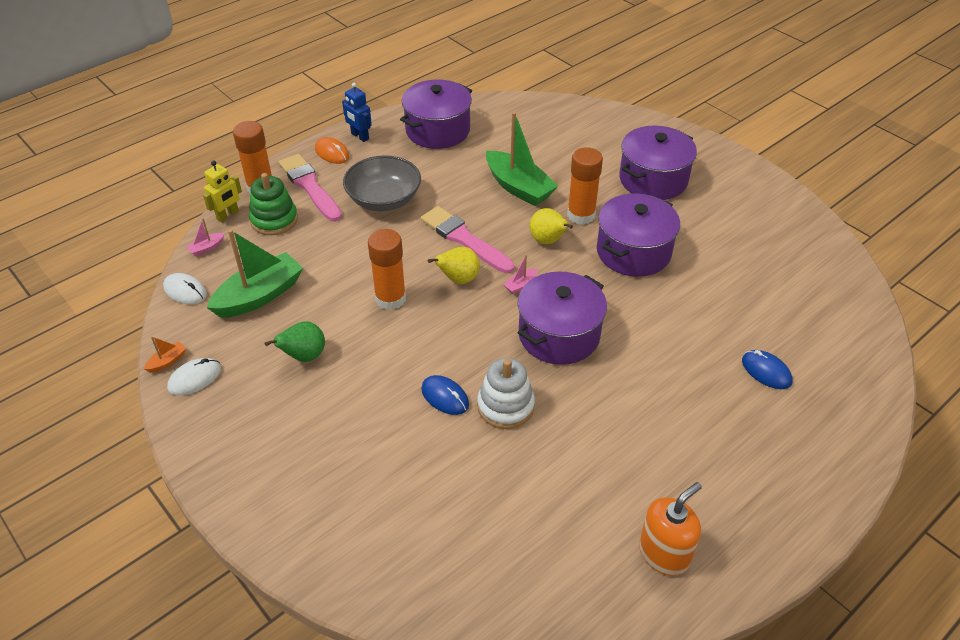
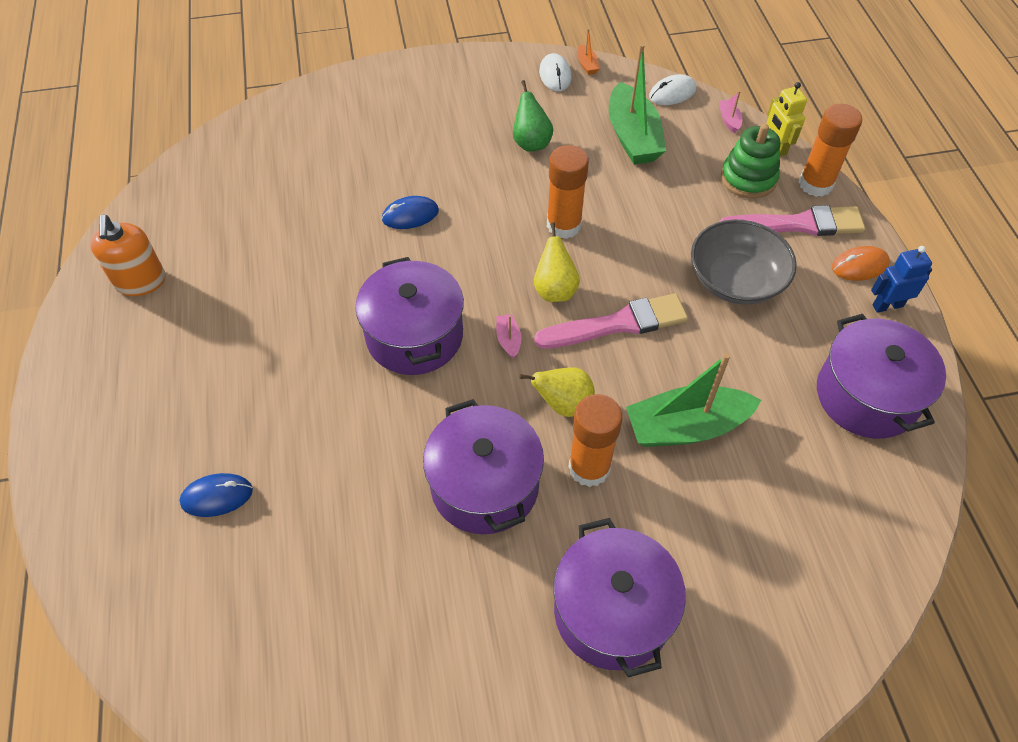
camera: 120 degrees right, 10 degrees up
white stacking toy [477,358,535,429] -> none

